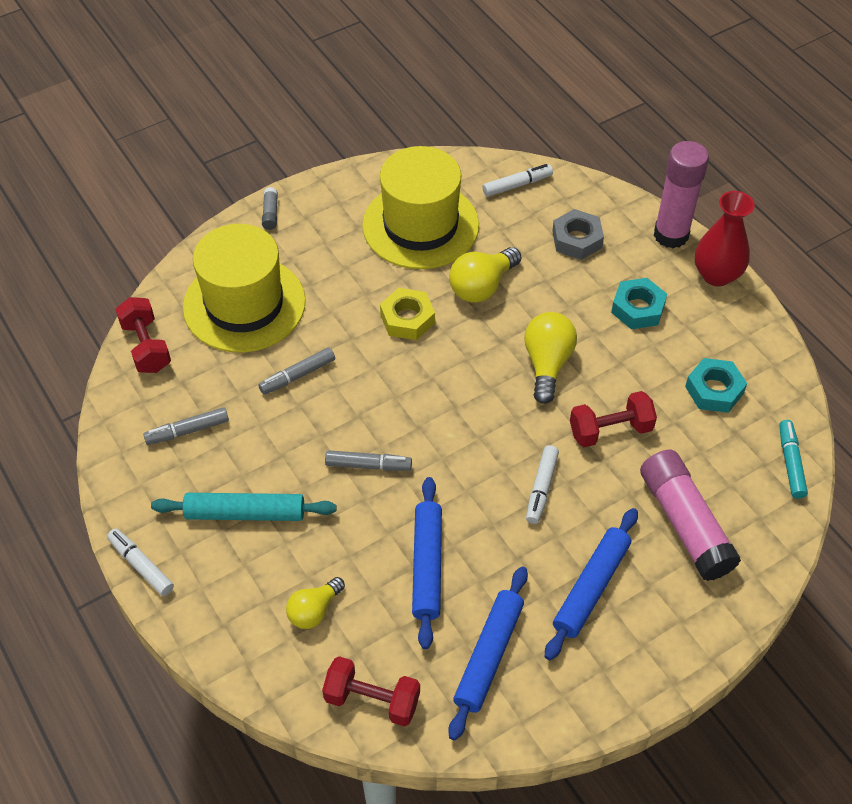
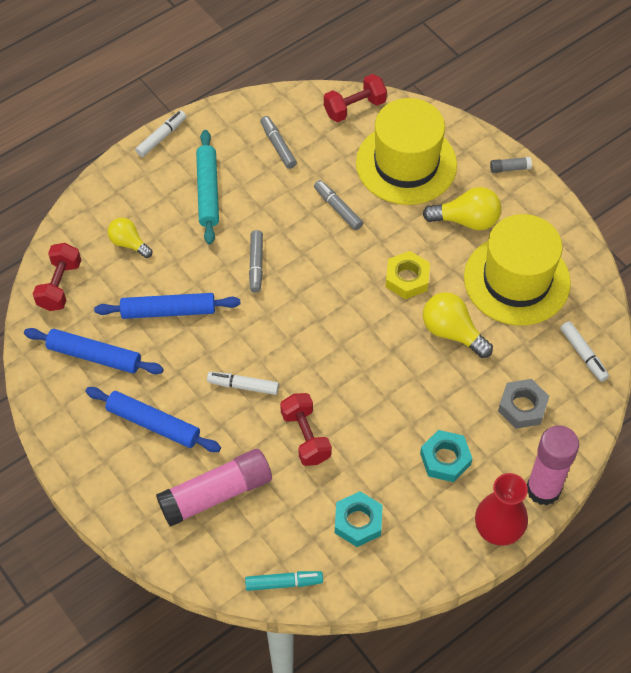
camera: 85 degrees right, 5 degrees up
yellow light bulb [524,312,577,404] -> yellow light bulb moved to [422,187,501,230]

